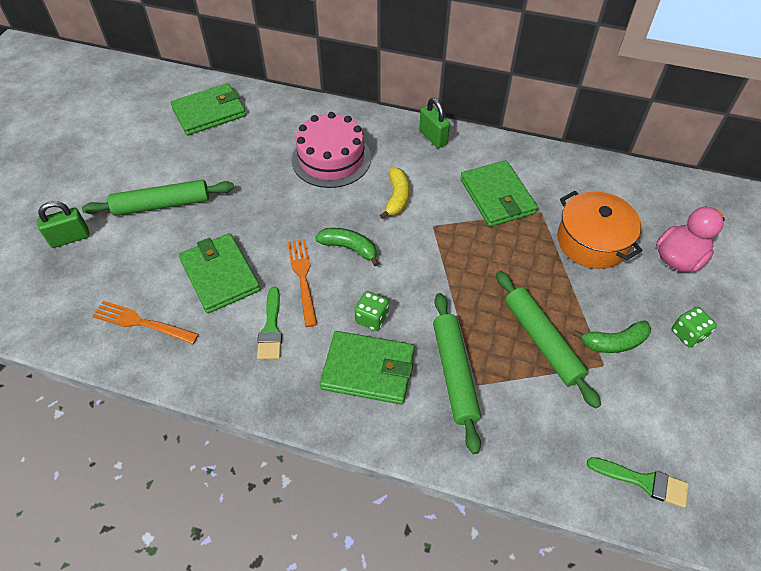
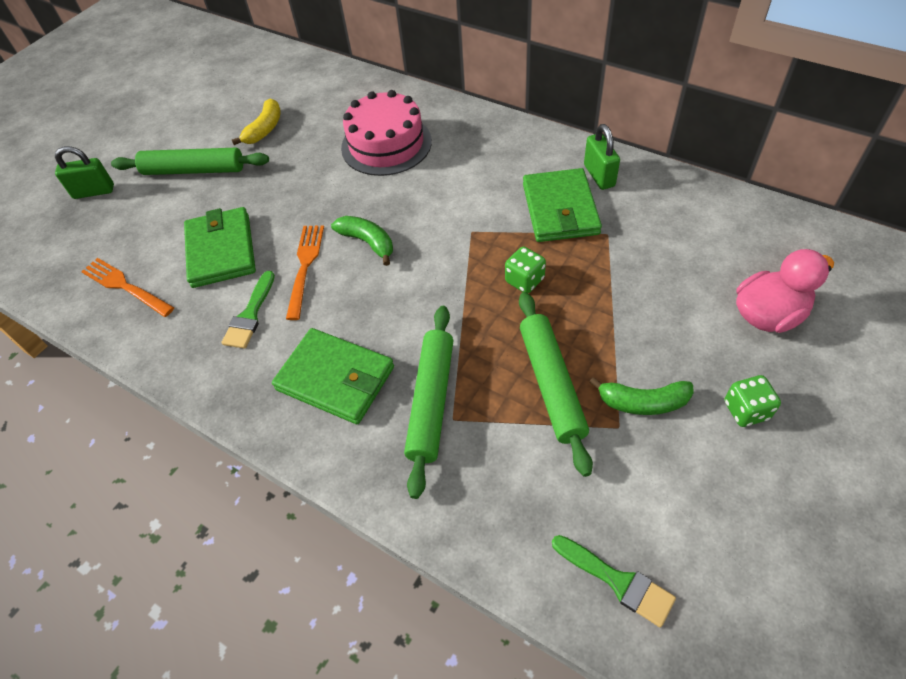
camera: 20 degrees right, 0 degrees up
green wallet [171,83,246,135] -> none
green dice [354,291,389,331] -> green dice moved to [505,246,546,293]
yellow banana [380,167,409,219] -> yellow banana moved to [232,99,281,145]
green padlock [419,98,450,148] -> green padlock moved to [584,124,620,190]
orange pot [557,191,643,269] -> none

